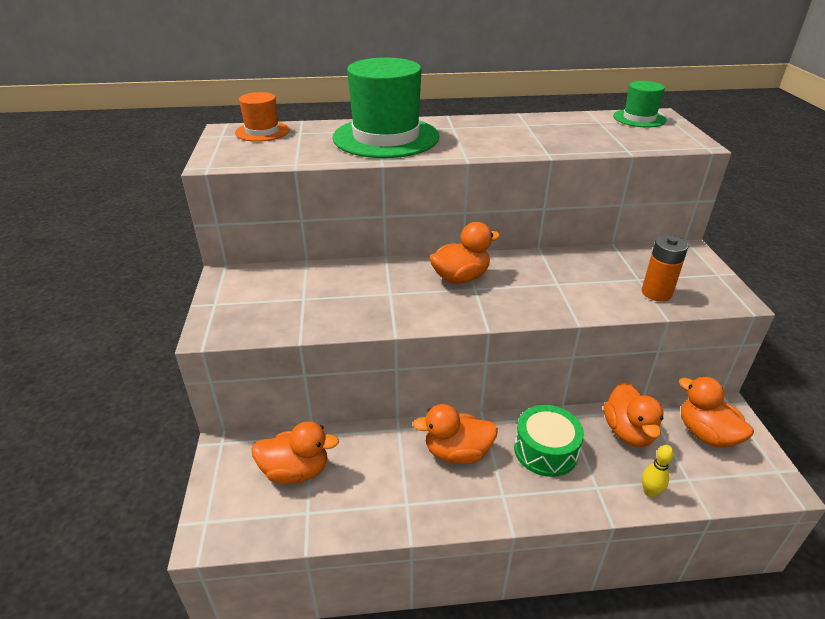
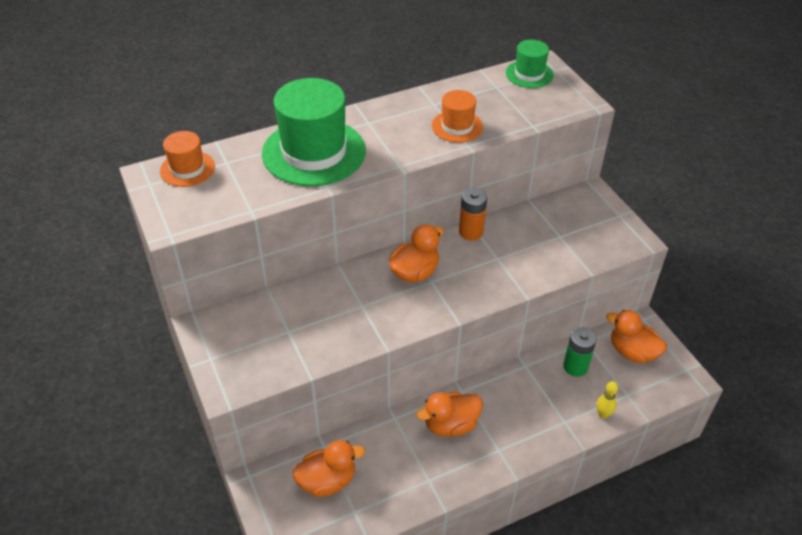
camera: 20 degrees left, 10 degrees up
green drum [514,405,584,477] -> none
orange duck [604,382,664,447] -> green battery [563,327,597,377]
orange battery [642,235,688,301] -> orange battery moved to [459,188,487,241]
none -> orange hat [432,90,483,143]

